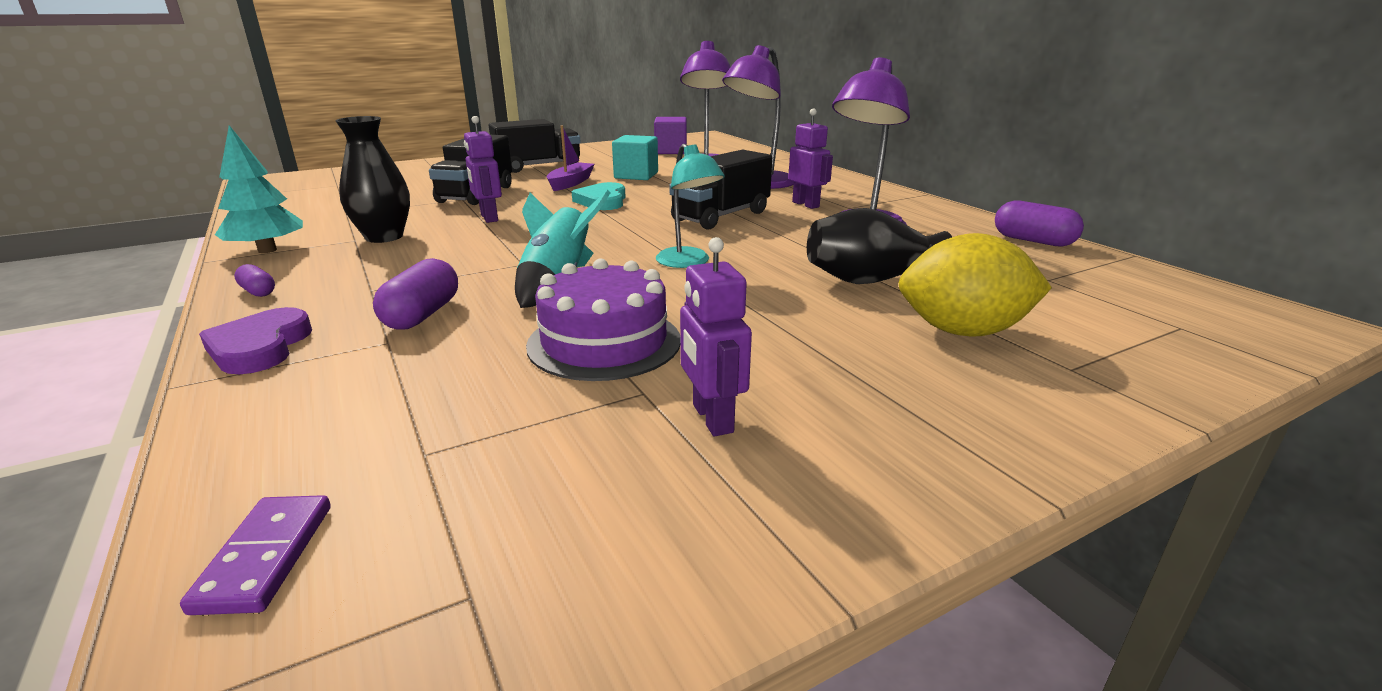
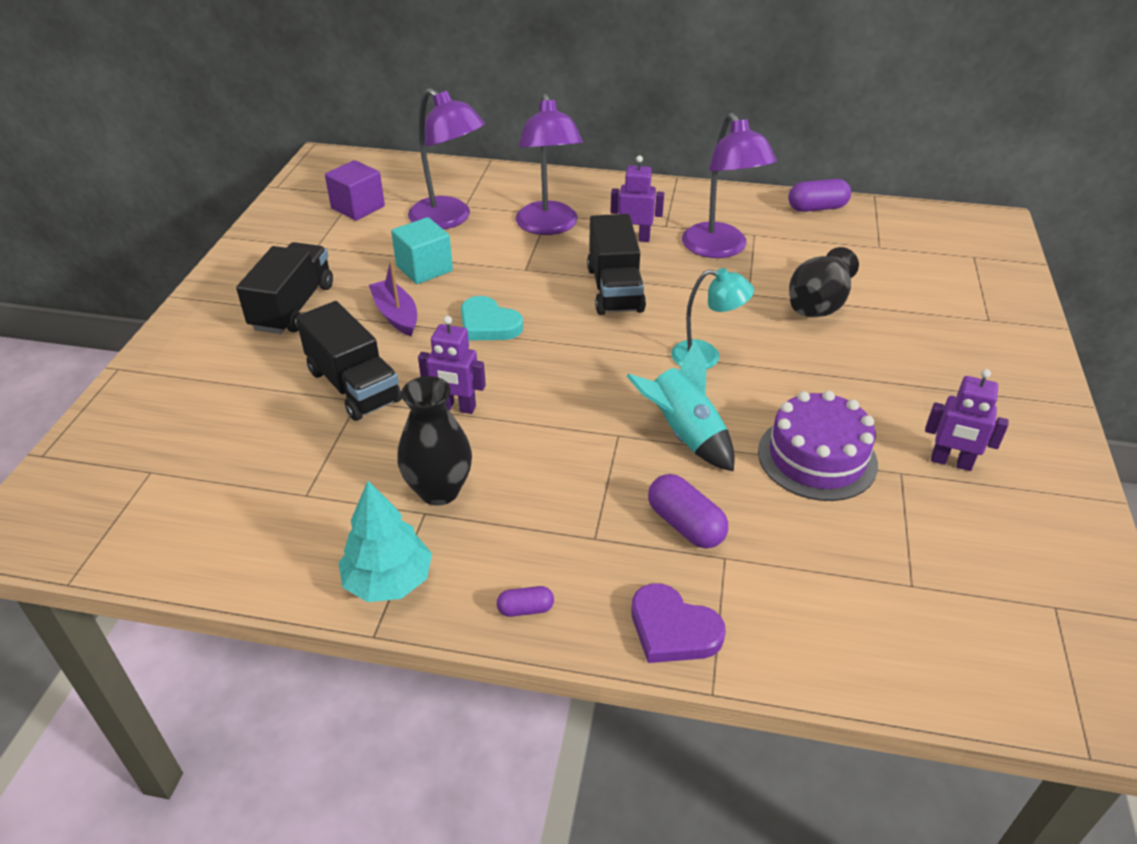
camera: 50 degrees left, 15 degrees up
purple domino [180,495,331,615] -> none
yellow lemon [899,233,1052,337] -> none

